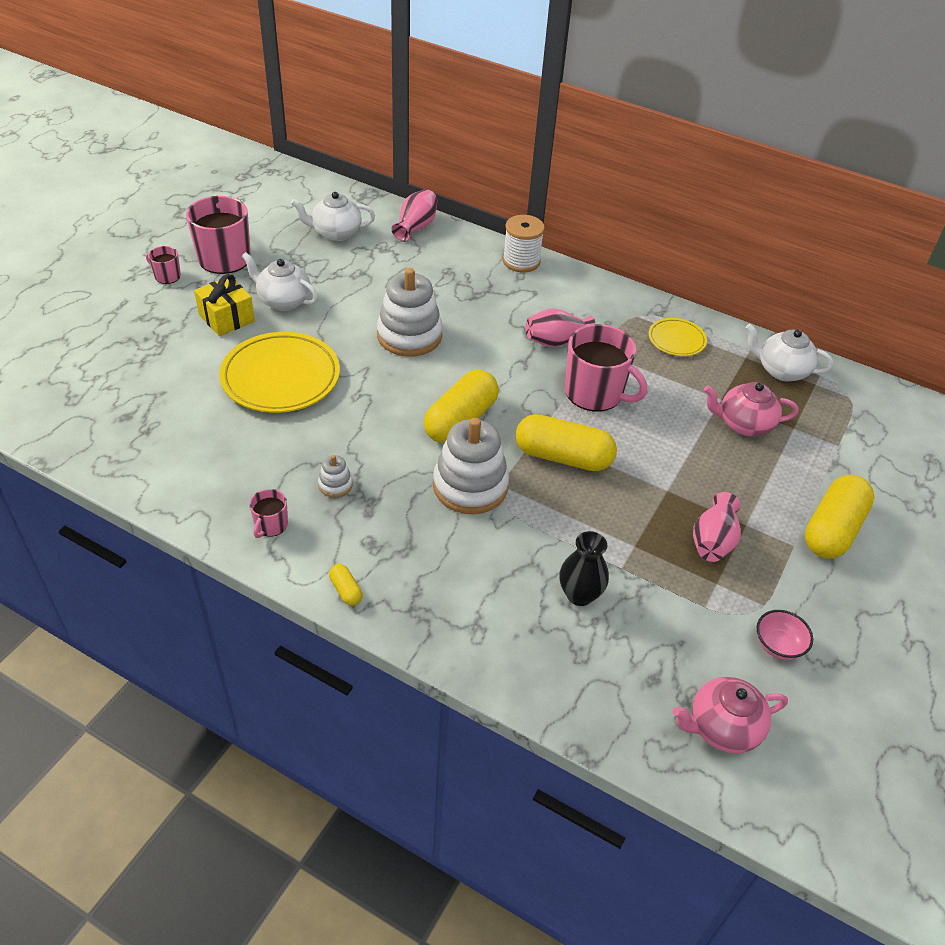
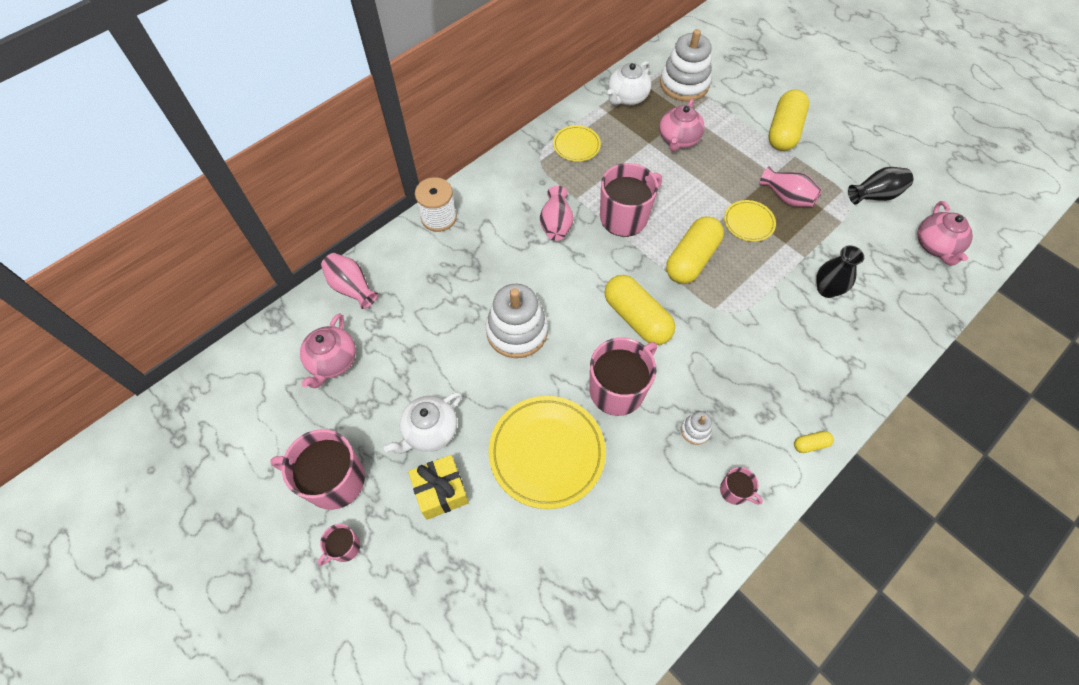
camera: 70 degrees left, 15 degrees up
white teapot [291,192,375,241] -> pink teapot [300,313,356,388]
white stacking toy [433,418,509,514] -> white stacking toy moved to [660,29,712,102]
pink bowl [757,610,813,660] -> black vase [848,167,913,205]
yellow capsule [805,475,874,559] -> yellow capsule turned 60 degrees clockwise [768,89,809,151]
none -> pink mug [589,337,657,416]
none -> yellow plate [724,200,776,242]

